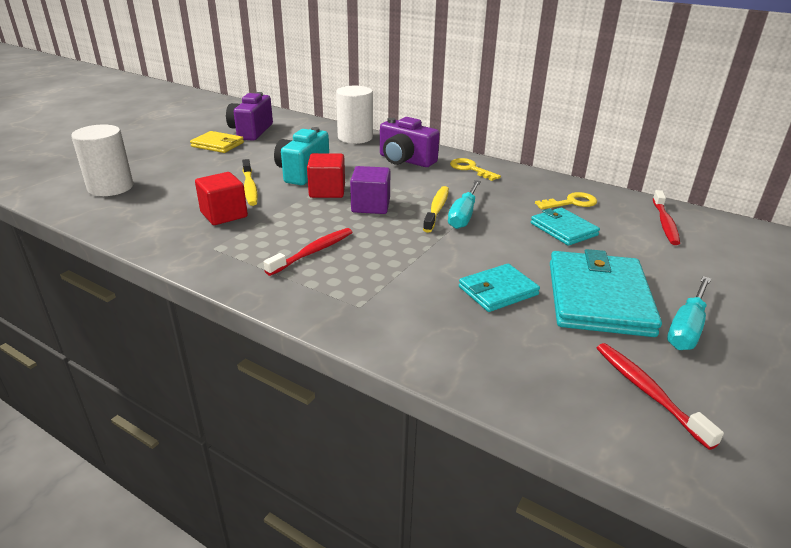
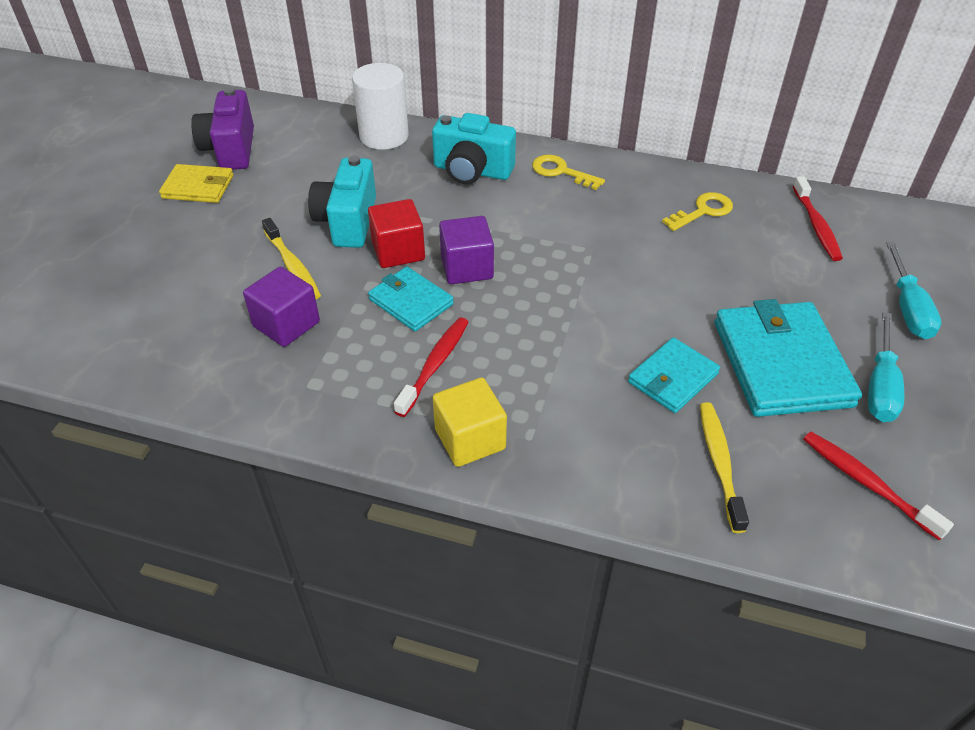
camera: 15 degrees left, 15 degrees up
white cylinder [71,125,134,196] -> none
red cube [195,172,248,225] -> purple cube [243,267,320,347]
purple camera [380,117,440,167] -> turquoise camera [432,113,516,184]
yellow toothbrush [423,186,449,233] -> yellow toothbrush moved to [700,402,749,533]
turquoise screwdriver [448,180,481,229] -> turquoise screwdriver moved to [886,242,941,339]
turquoise wallet [531,207,600,246] -> turquoise wallet moved to [368,267,454,331]
none -> yellow cube [433,378,507,467]

